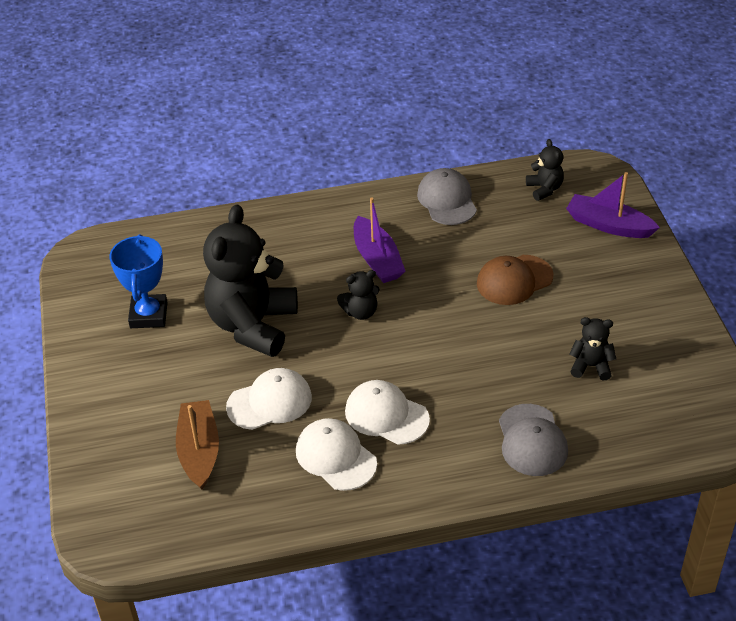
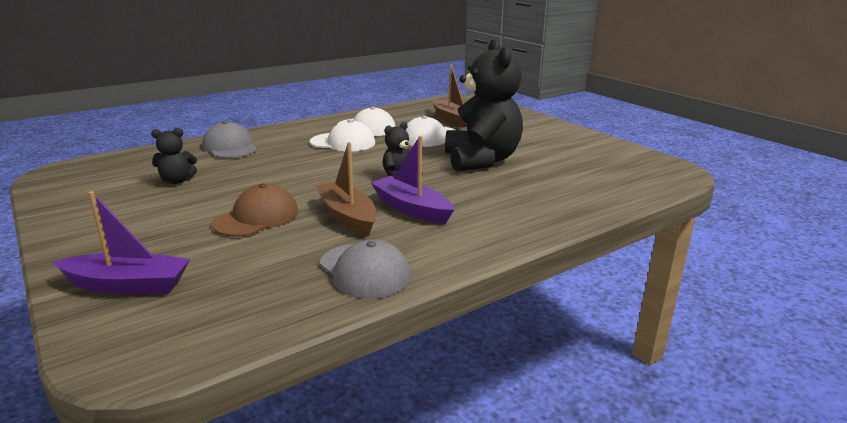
camera: 155 degrees right, 20 degrees down
blue trophy [109,234,168,328] -> none
black teddy bear [526,139,564,201] -> none
none -> brown boat [316,142,377,236]

